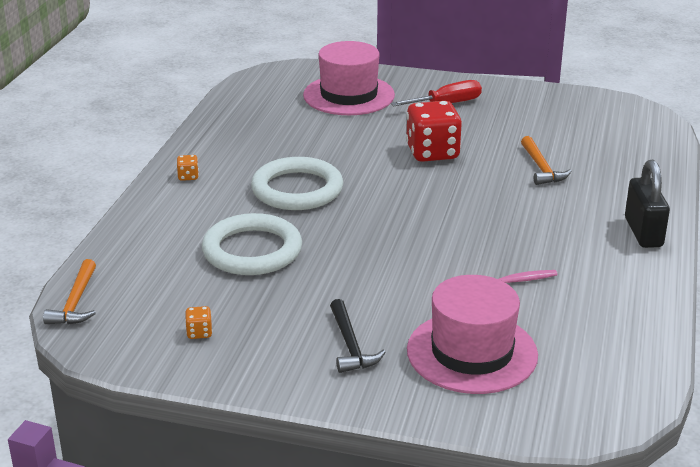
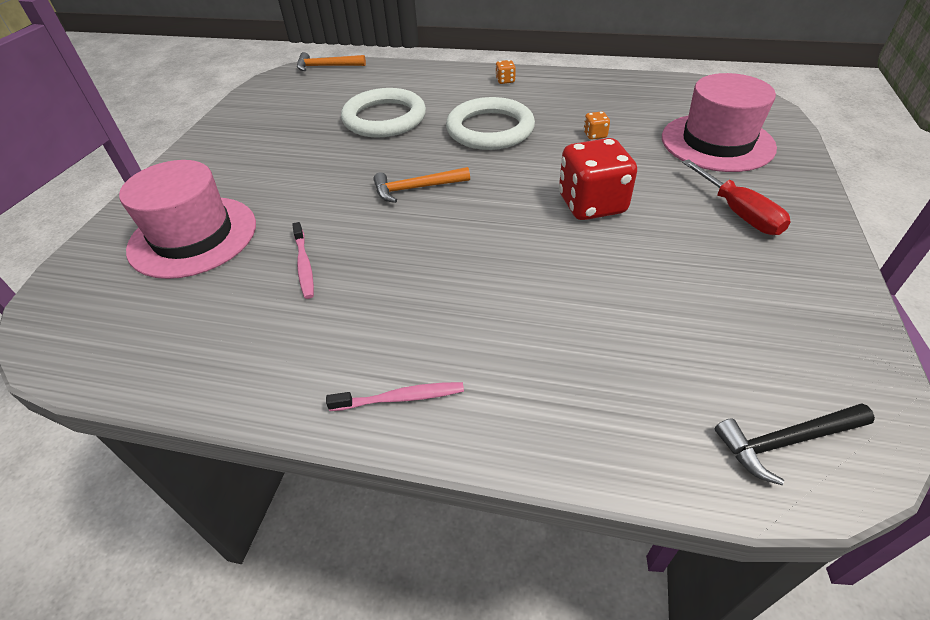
camera: 90 degrees right, 15 degrees up
orange dice [185,306,212,339] -> orange dice moved to [584,111,610,140]
black hammer [330,299,386,373] -> black hammer moved to [715,403,875,485]
orange hammer [521,136,571,185] -> orange hammer moved to [373,167,470,203]
black padlock [625,160,670,248] -> pink toothbrush [326,382,464,411]

